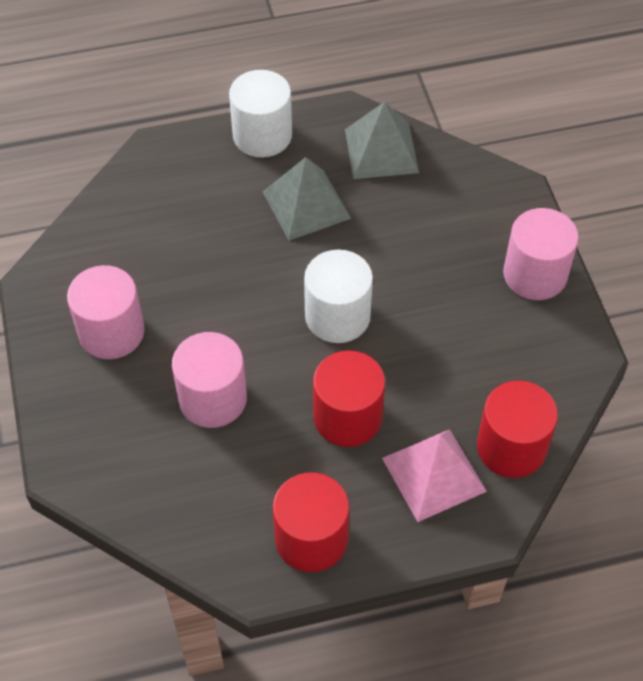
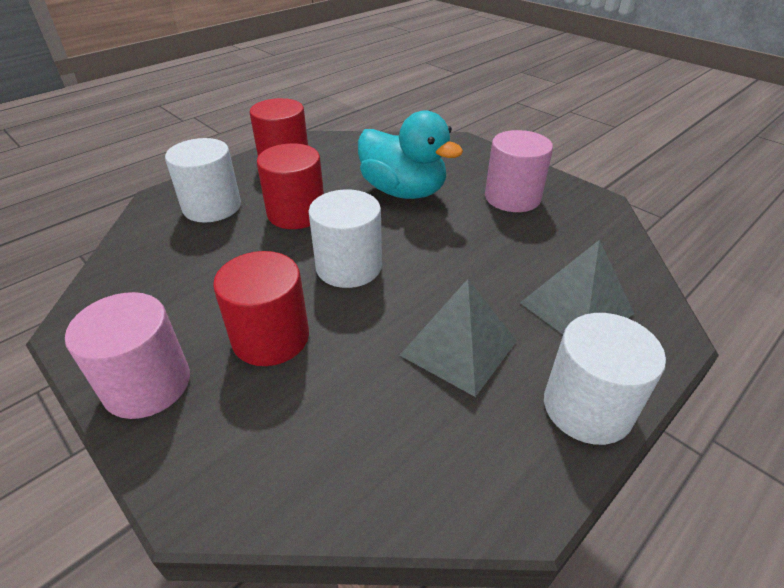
camera: 150 degrees right, 15 degrees down
pink cylinder [172,332,247,428] -> turquoise duck [358,110,463,199]
grey pyramid [345,102,419,179] -> grey pyramid moved to [520,240,634,334]
pink pyramid [382,429,487,522] -> white cylinder [165,138,241,223]
red cylinder [477,380,558,478] -> red cylinder moved to [213,251,309,366]

